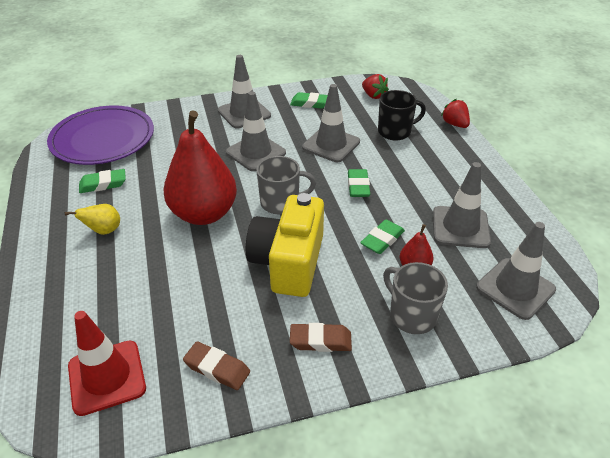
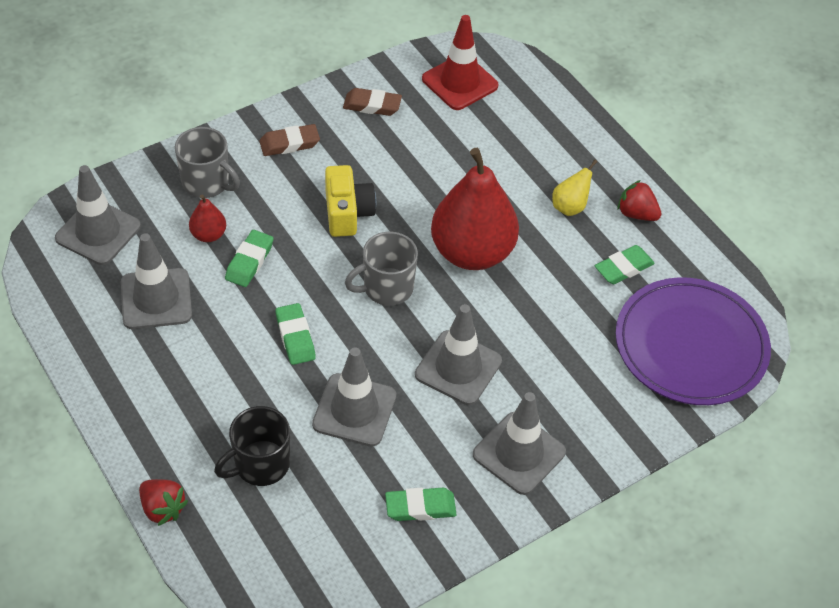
camera: 160 degrees right, 10 degrees up
yellow camera [246,193,324,297] -> yellow camera [325,165,376,237], size x0.64
red strawberry [362,74,389,99] -> red strawberry moved to [617,180,661,221]

